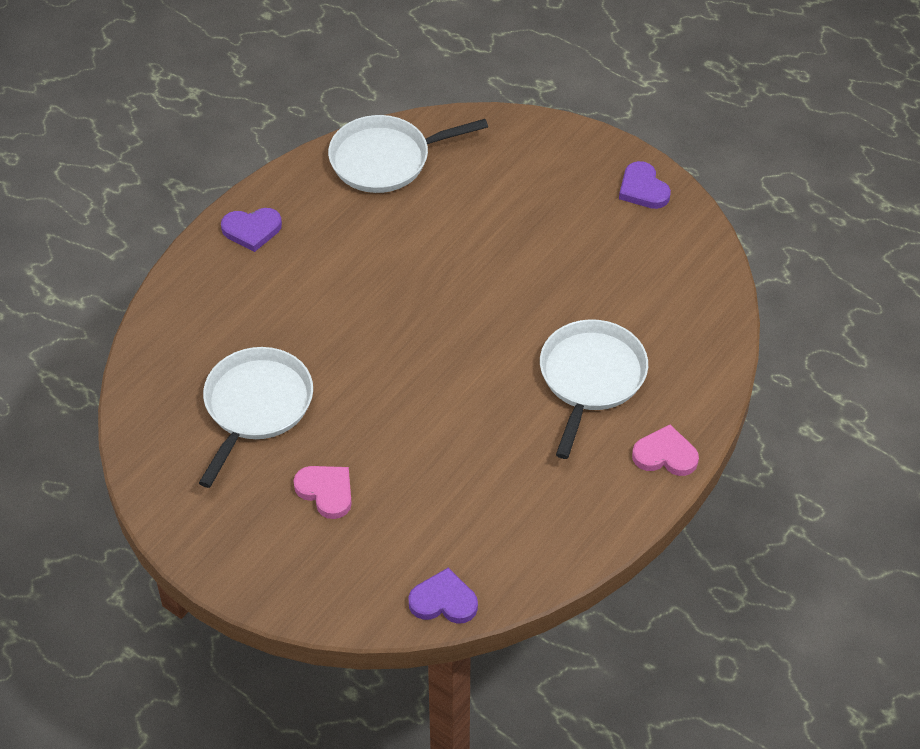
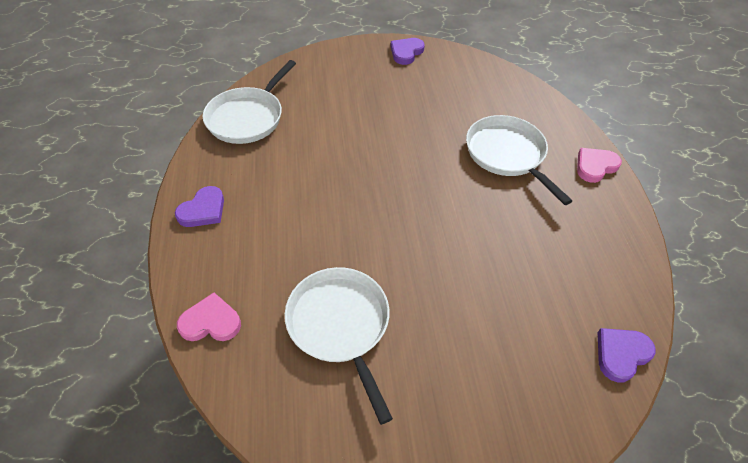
camera: 45 degrees left, 0 degrees up
pink heart [293,466,352,519] -> pink heart moved to [177,293,241,341]
purple heart [619,161,671,209] -> purple heart turned 105 degrees clockwise [390,38,425,65]

